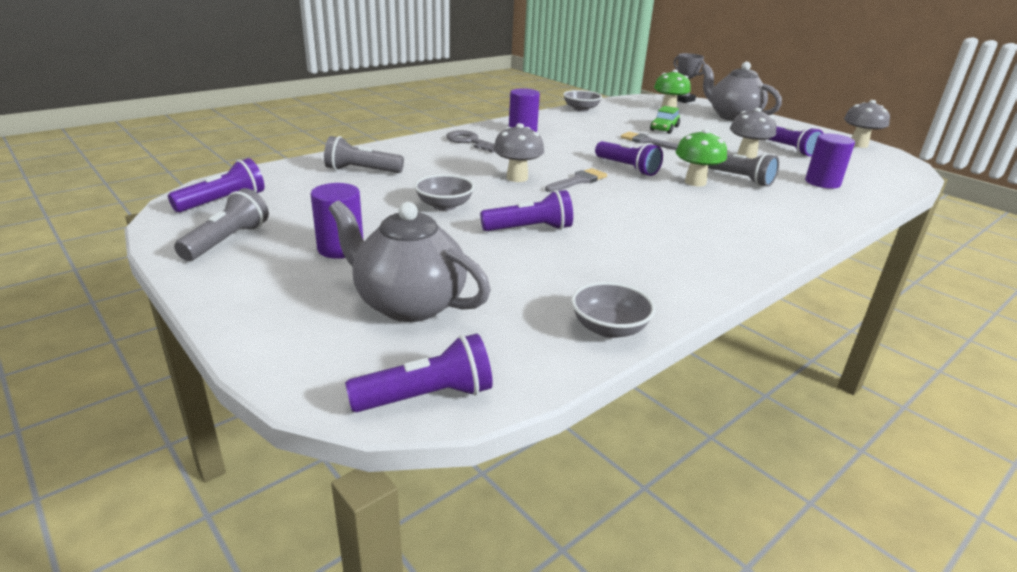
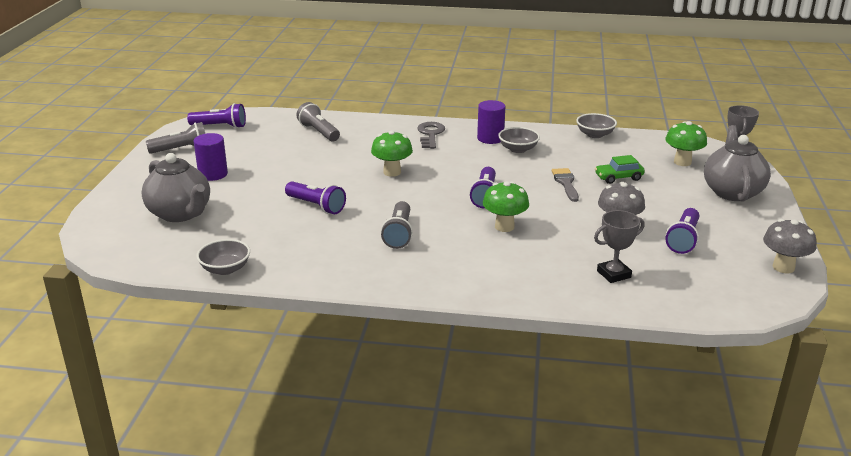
camera: 50 degrees right, 0 degrees up
grey teapot [329,200,491,322] -> grey teapot turned 150 degrees clockwise [142,153,210,222]
purple flashlight [345,334,493,412] -> none
grey bowl [414,174,475,211] -> grey bowl moved to [498,127,540,153]
grey mushroom [493,123,544,182] -> green mushroom [371,130,413,177]
grey brush [545,168,607,192] -> none
grey flashlight [708,153,779,187] -> grey flashlight moved to [381,201,413,249]
purple cylinder [805,133,855,189] -> grey trophy [594,210,645,283]

